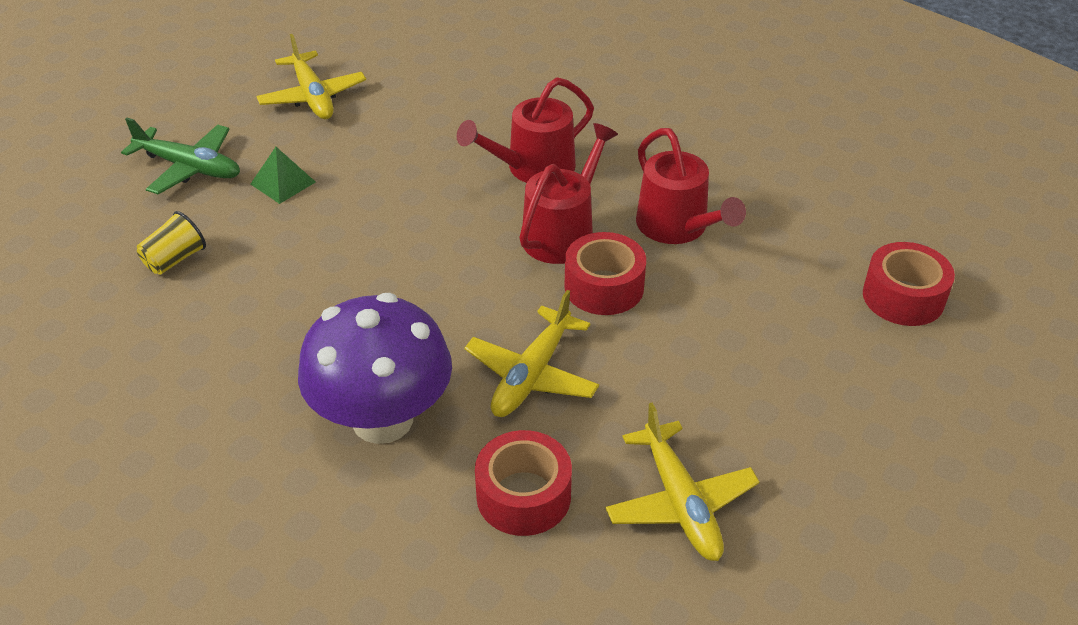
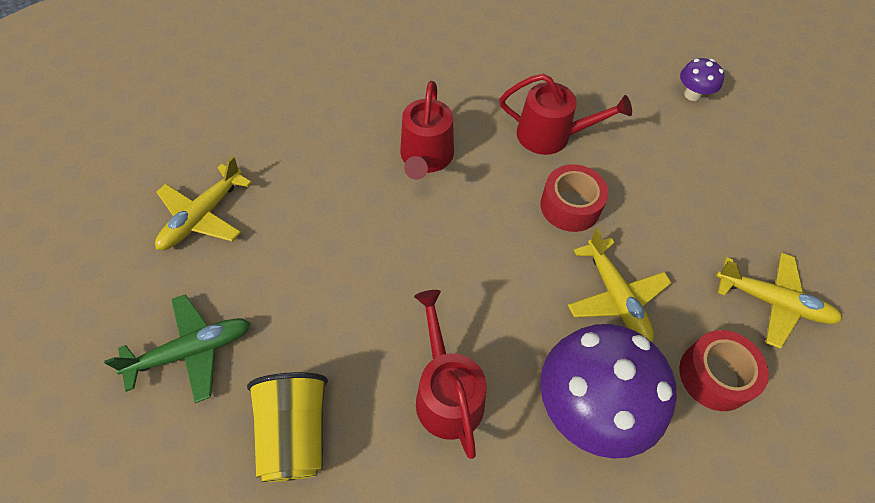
camera: 50 degrees left, 15 degrees up
yellow cup [137,211,206,275] -> yellow cup [247,372,328,482], size x1.69
green pyramid [250,147,316,204] -> none
yellow plane [256,34,366,119] -> yellow plane turned 105 degrees clockwise [155,156,252,250]
red watering can [519,123,618,264] -> red watering can moved to [414,290,486,459]
red tape [863,242,955,326] -> purple mushroom [680,58,724,101]

